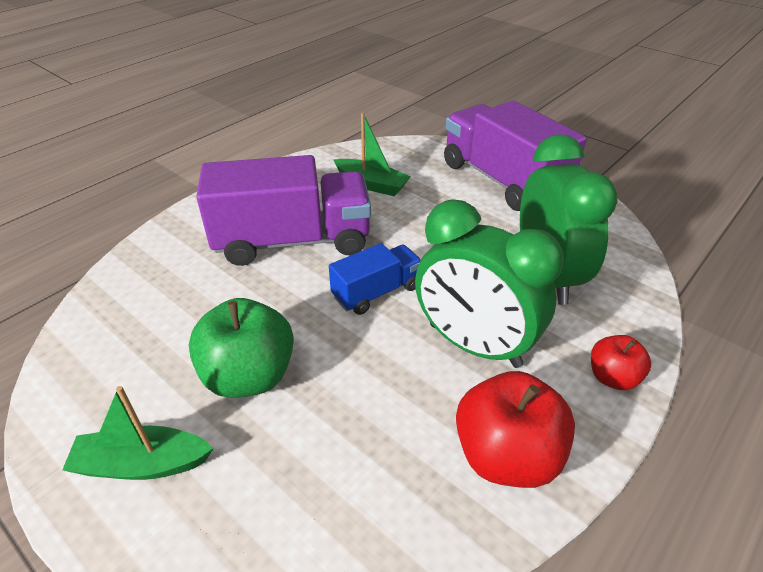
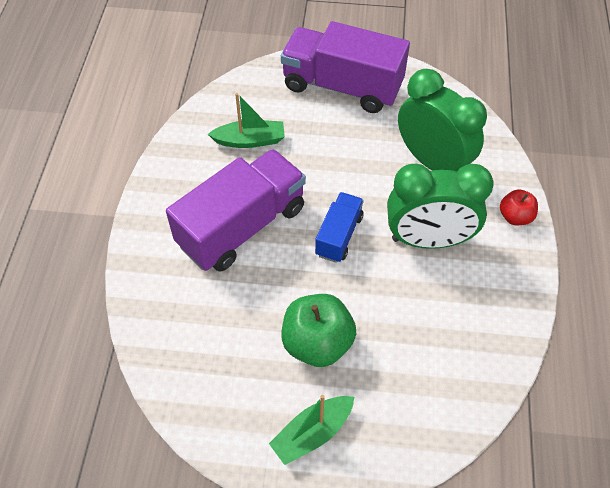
camera: 35 degrees left, 15 degrees up
red apple [456,371,575,488] -> none

